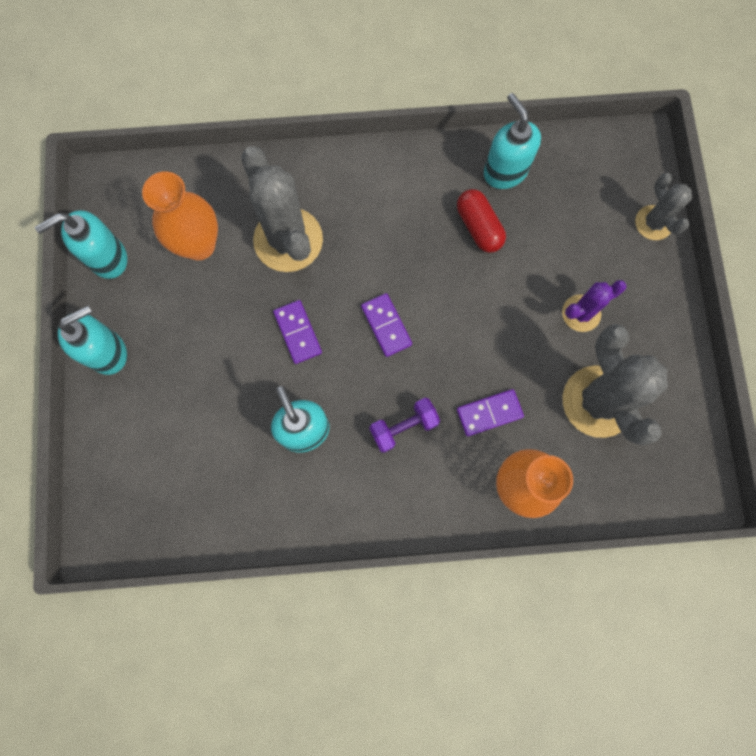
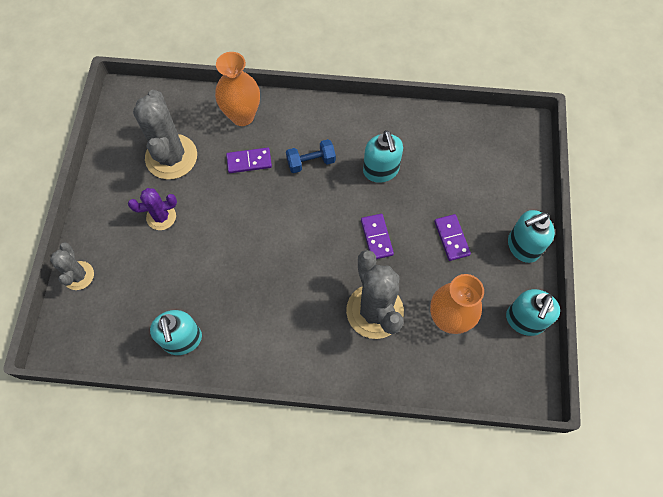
camera: 170 degrees left, 10 degrees down
turquoise soap dispenser [35,210,127,279] -> turquoise soap dispenser turned 135 degrees clockwise [506,289,560,336]
purple domino [361,293,412,357] -> purple domino moved to [434,214,471,261]
purple dumbbell [369,398,440,453] -> blue dumbbell [286,139,336,173]
red capsule [457,189,506,253] -> none

